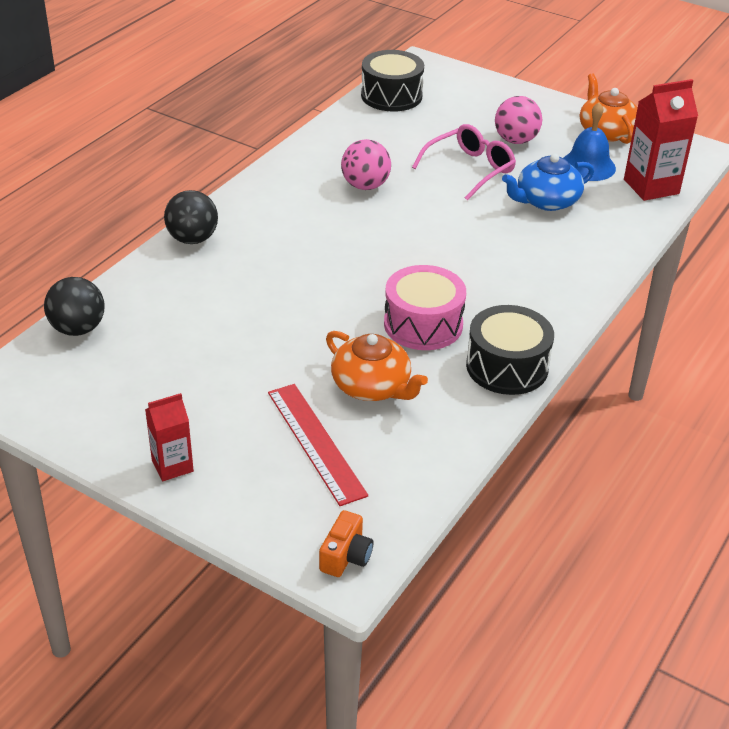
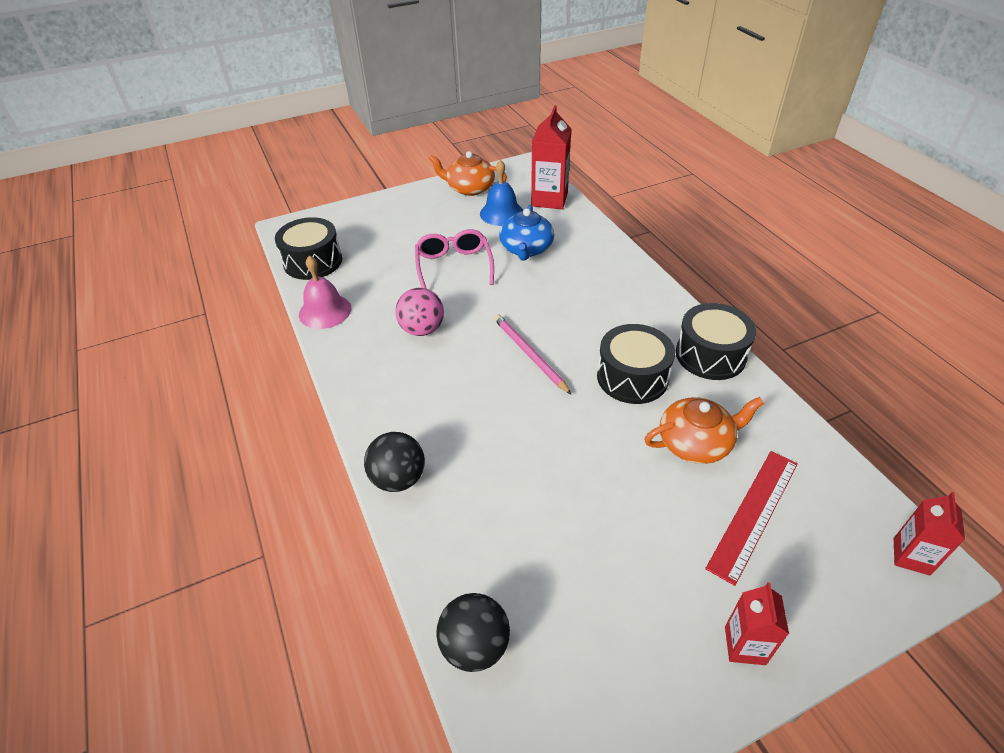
camera: 55 degrees left, 5 degrees up
red ruler [268,384,368,506] -> red ruler turned 60 degrees counterclockwise [705,451,798,586]
orange camera [319,510,373,577] -> red carton [894,492,965,576]
pink drum [384,265,466,350] -> black drum [597,324,675,404]
pink ball [495,96,542,144] -> none
none -> pink bell [299,256,351,329]
none -> pink pencil [494,314,572,395]

